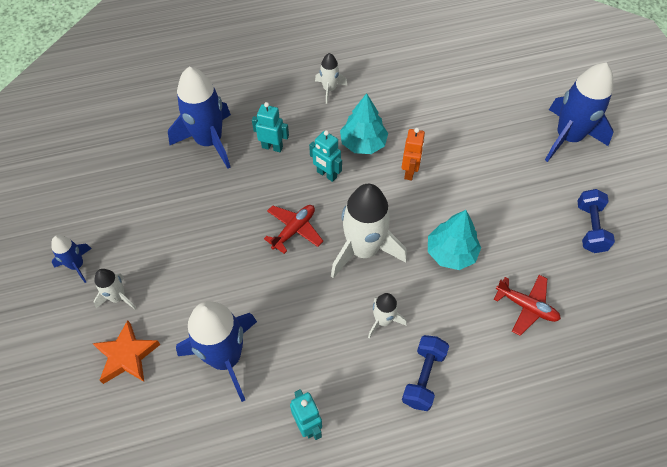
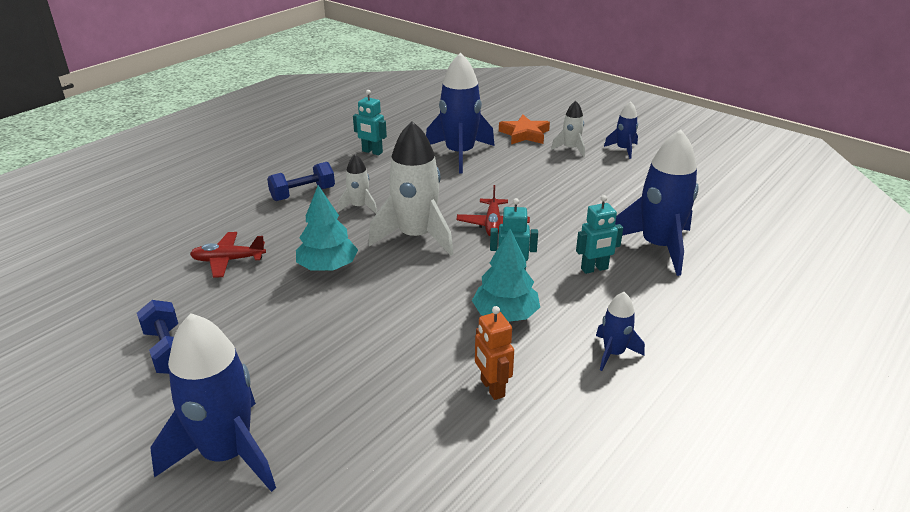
camera: 145 degrees right, 25 degrees down
white rocket [315,53,347,104] -> blue rocket [596,292,645,371]
orange robot [401,128,425,180] -> orange robot moved to [475,306,514,400]
blue dumbbell [402,335,449,411] -> blue dumbbell turned 75 degrees clockwise [267,162,335,201]

